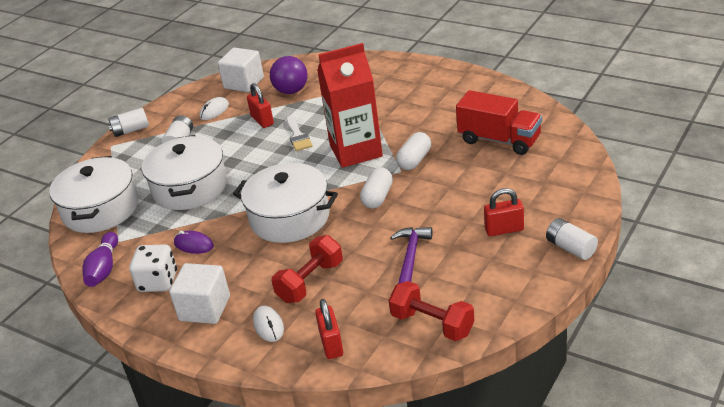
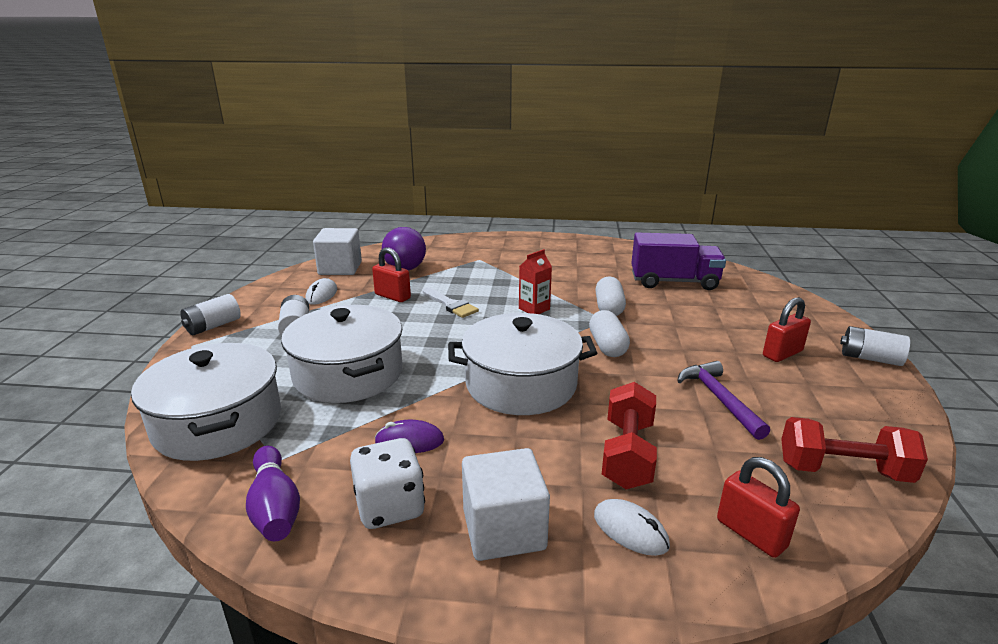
camera: 30 degrees left, 10 degrees down
red carton [317,43,383,168] -> red carton [519,249,552,314], size x0.44
red truck [456,90,542,155] -> purple truck [631,233,726,290]

